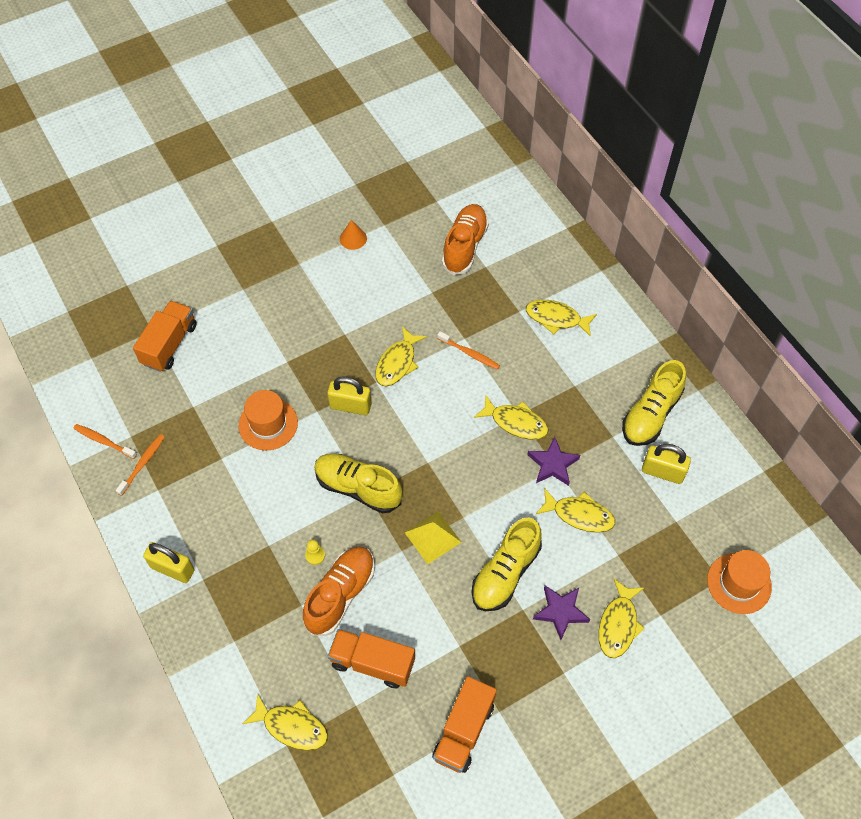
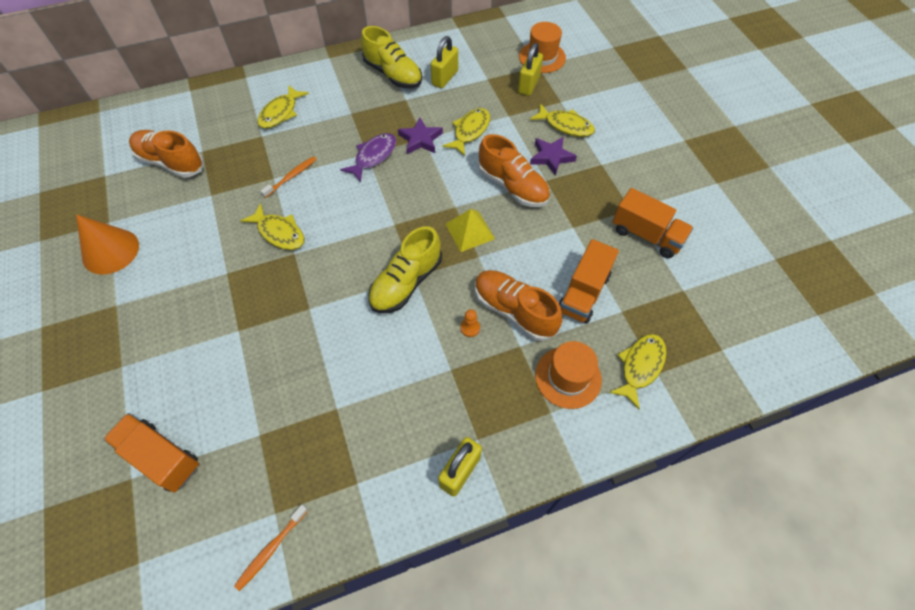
camera: 80 degrees left, 0 degrees up
orange toothbrush [116,434,165,496] -> none
orange hat [239,390,298,450] -> orange hat moved to [535,341,602,409]
yellow pawn [305,540,325,565] -> orange pawn [460,309,480,337]
yellow padlock [327,377,371,415] -> yellow padlock moved to [518,43,543,96]
orange cone [340,220,367,250] -> orange cone [76,214,139,275], size x1.83
yellow shoe [471,517,542,611] -> orange shoe [478,134,550,207]
yellow fish [474,395,548,440] -> purple fish [340,133,396,183]

